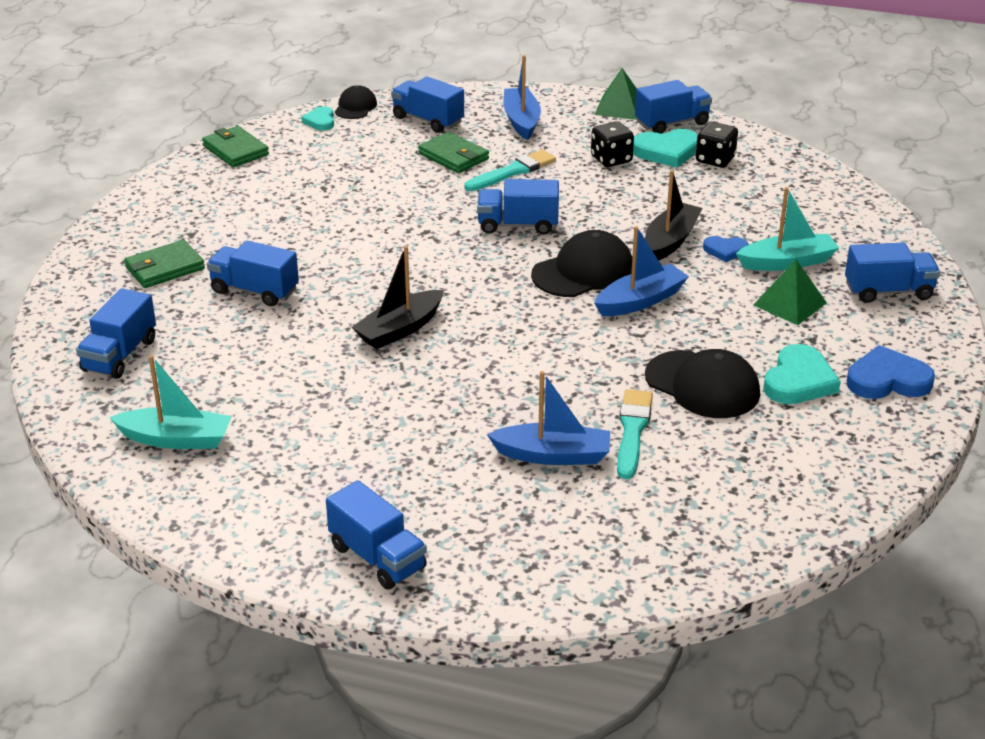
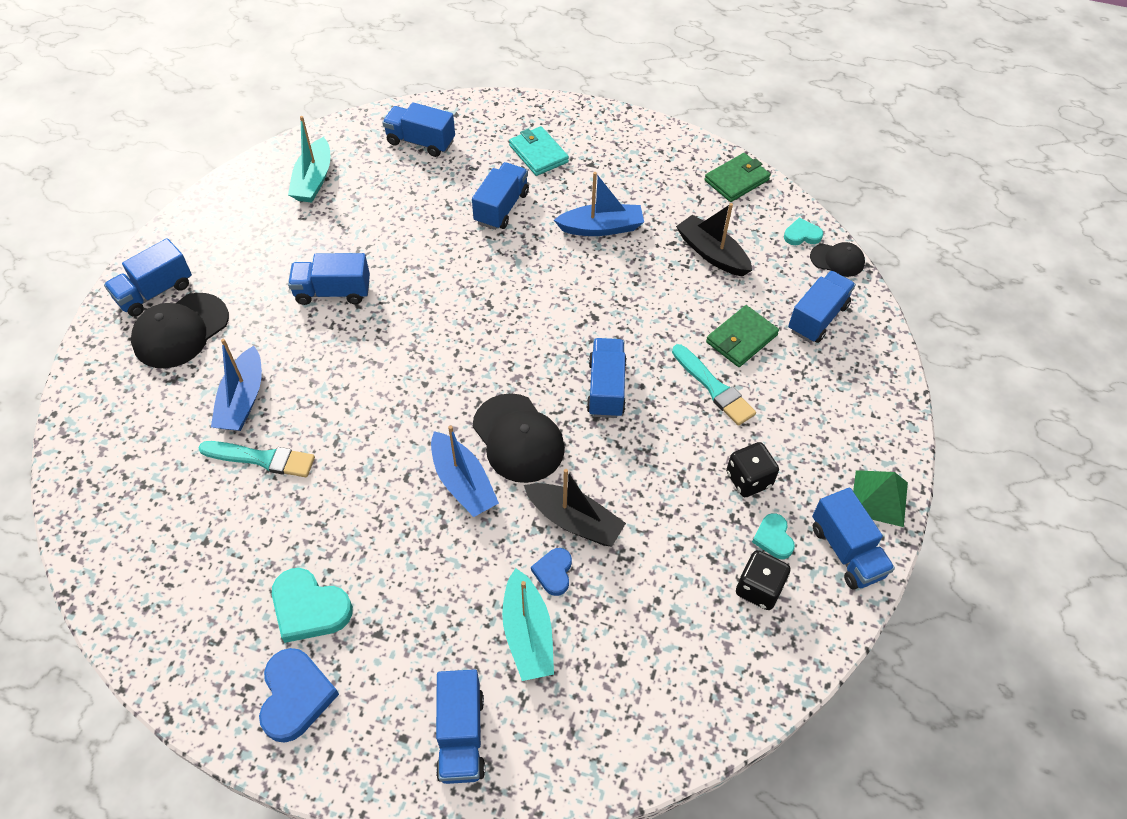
camera: 90 degrees right, 20 degrees up
green wallet [124,240,205,288] -> turquoise wallet [509,126,569,176]
black boat [352,246,444,349] -> black boat moved to [676,203,752,276]
blue boat [504,55,541,140] -> blue boat moved to [554,172,644,236]
turquoise heart [633,129,698,168] -> turquoise heart [752,513,795,559], size x0.58
black cap [645,349,760,418] -> black cap moved to [131,293,229,368]
green pyramid [753,260,827,325] -> none
none -> blue truck [288,253,370,305]

